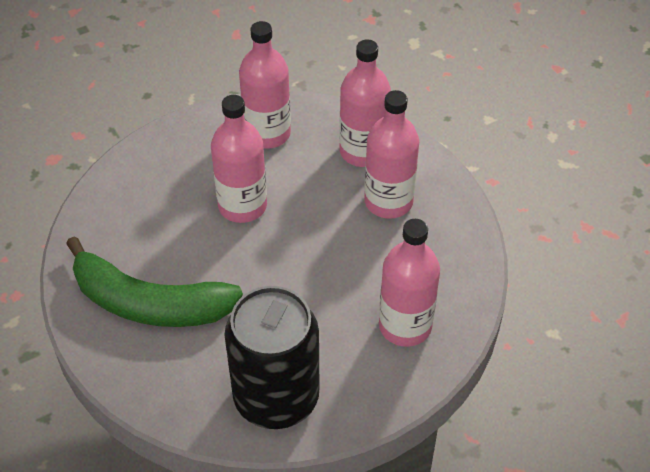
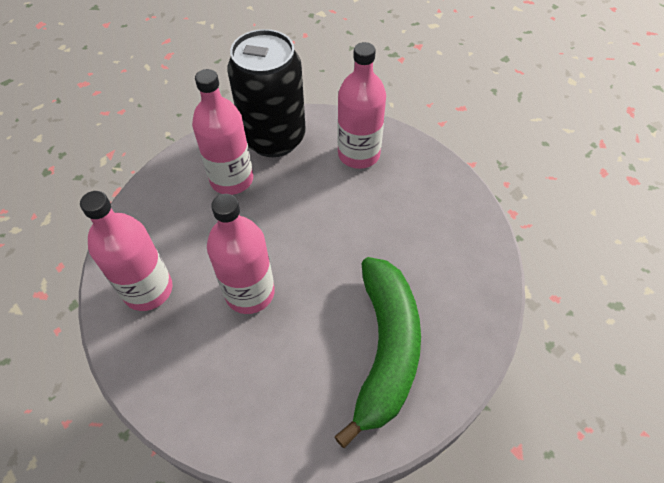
camera: 100 degrees left, 5 degrees up
black can [224,286,319,429] -> black can moved to [227,29,306,157]
pink bottle [339,39,391,167] -> none

